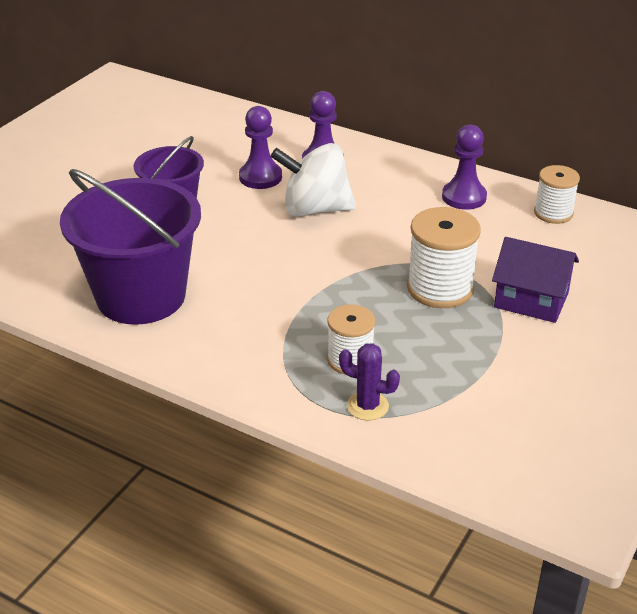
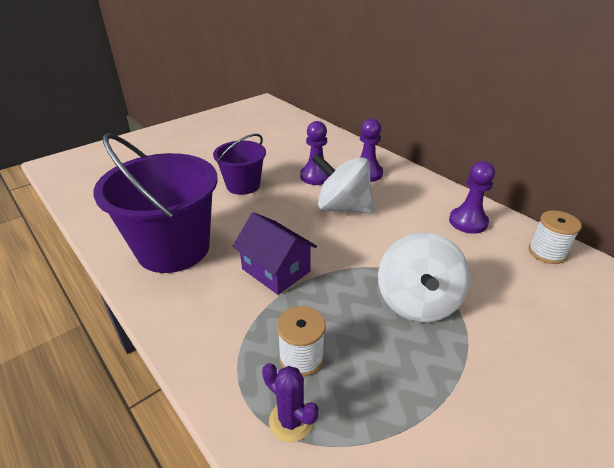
camera: 20 degrees right, 0 degrees up
white spool [407,207,481,308] -> white spinning top [378,232,470,322]
purple house [492,237,579,323] -> purple house moved to [232,212,317,295]

